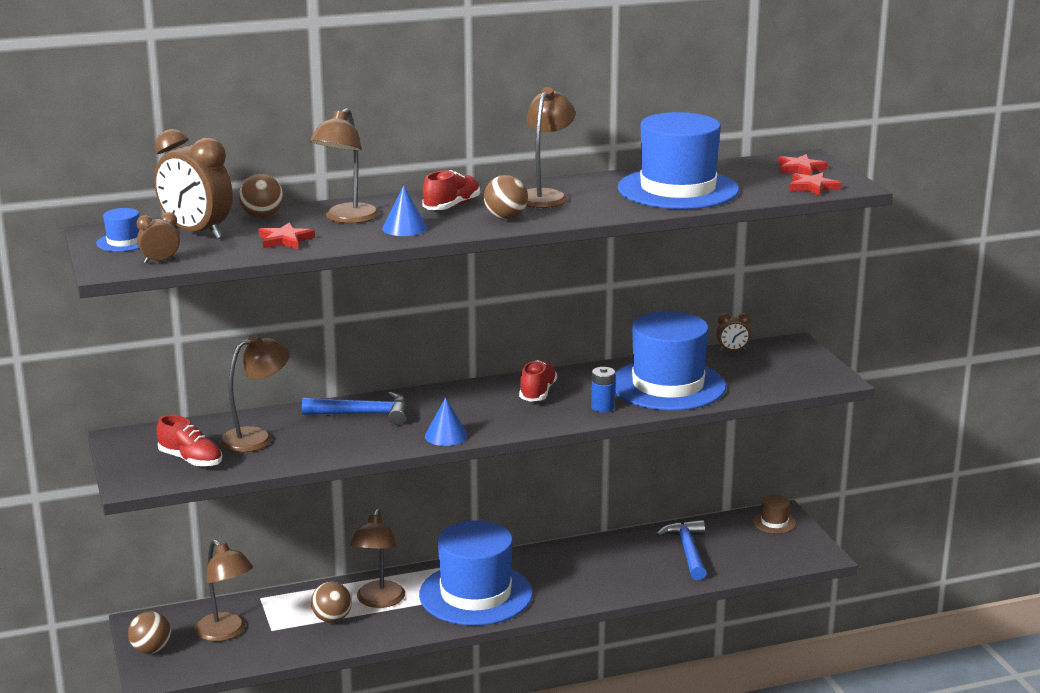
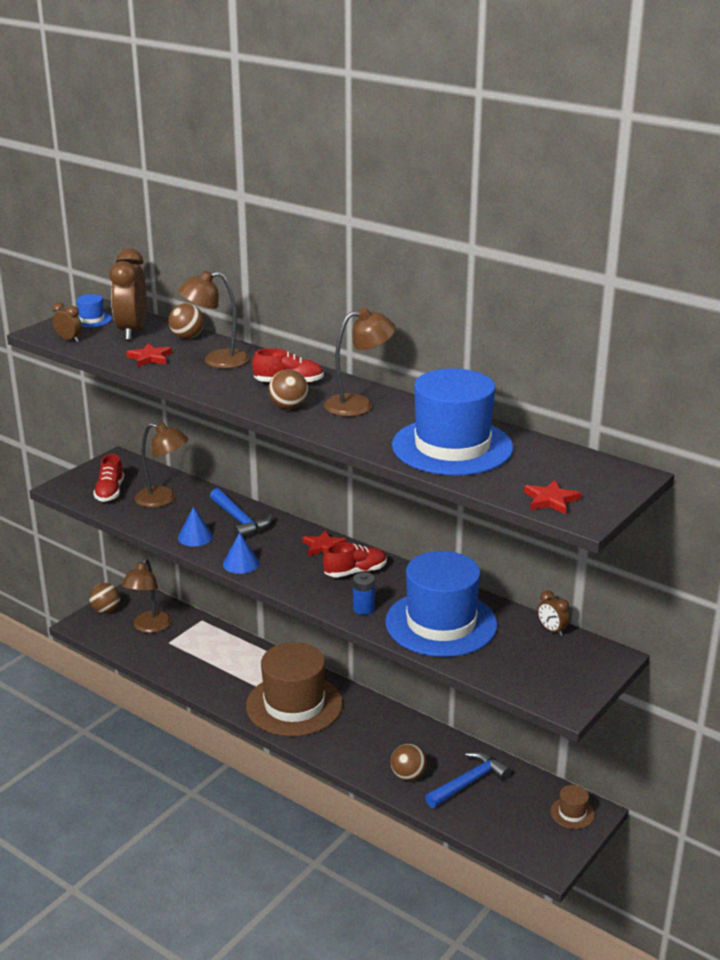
camera: 55 degrees right, 5 degrees up
brown ball [311,582,352,623] -> brown ball moved to [391,744,427,781]
brown lamp [350,509,405,608] -> none
blue cone [382,185,427,236] -> blue cone moved to [178,507,213,546]
blue hat [419,520,533,626] -> brown hat [246,642,343,737]
red star [778,154,828,176] -> red star moved to [302,530,346,556]

